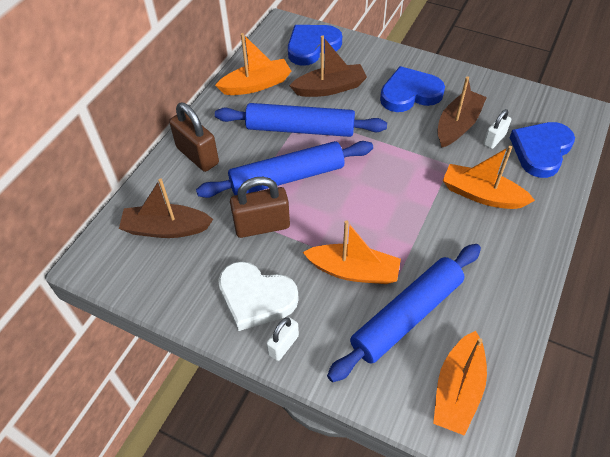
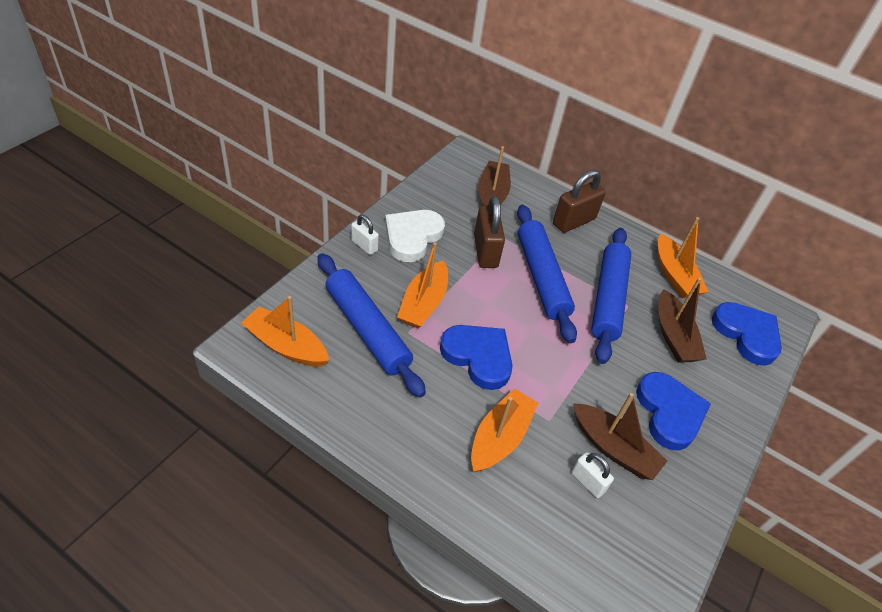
camera: 90 degrees right, 5 degrees down
blue heart [510,122,575,178] -> blue heart moved to [440,325,513,390]

